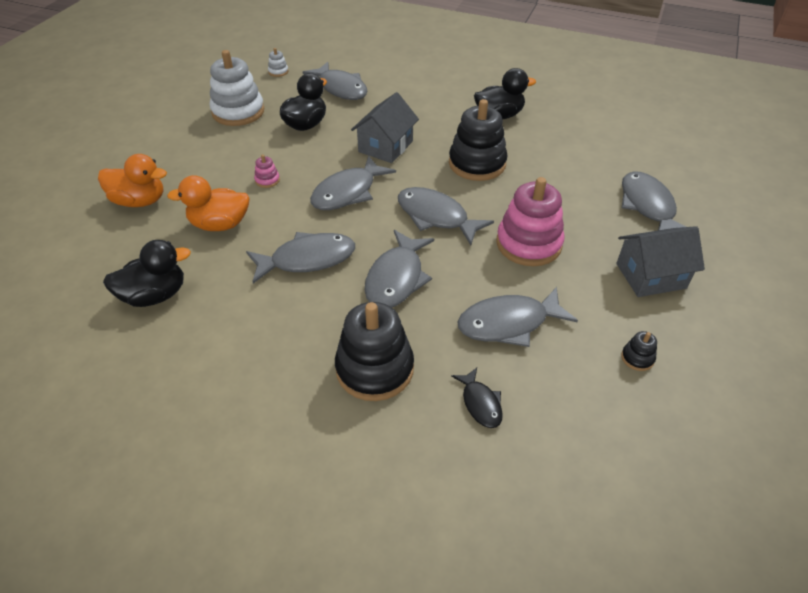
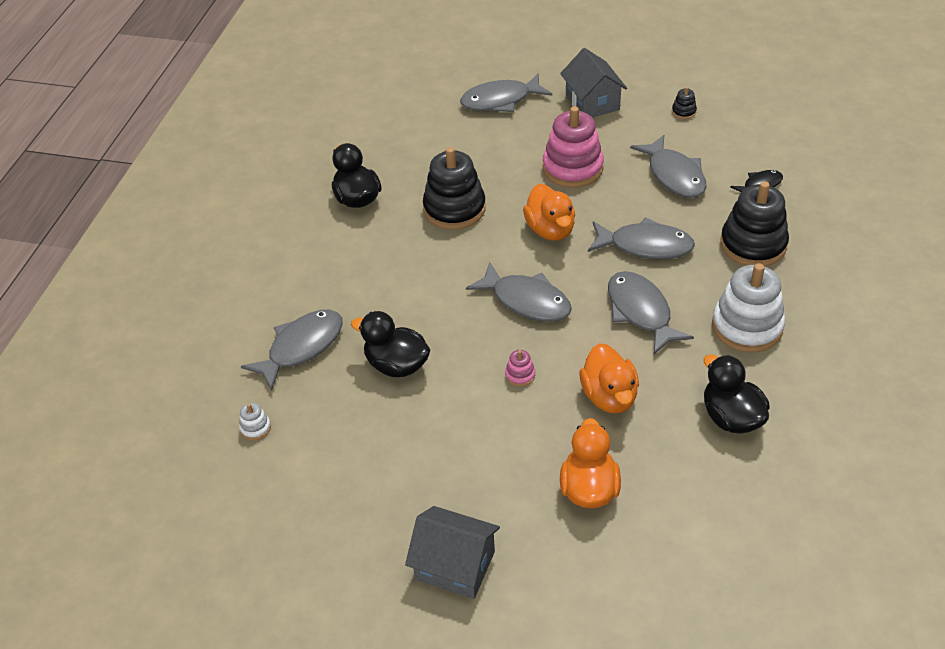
camera: 95 degrees left, 0 degrees up
white stacking toy [210,50,264,126] -> white stacking toy moved to [712,263,785,352]
grey house [351,92,419,163] -> grey house moved to [405,506,500,599]
grey fish [398,187,494,245] -> orange duck [523,184,575,241]

